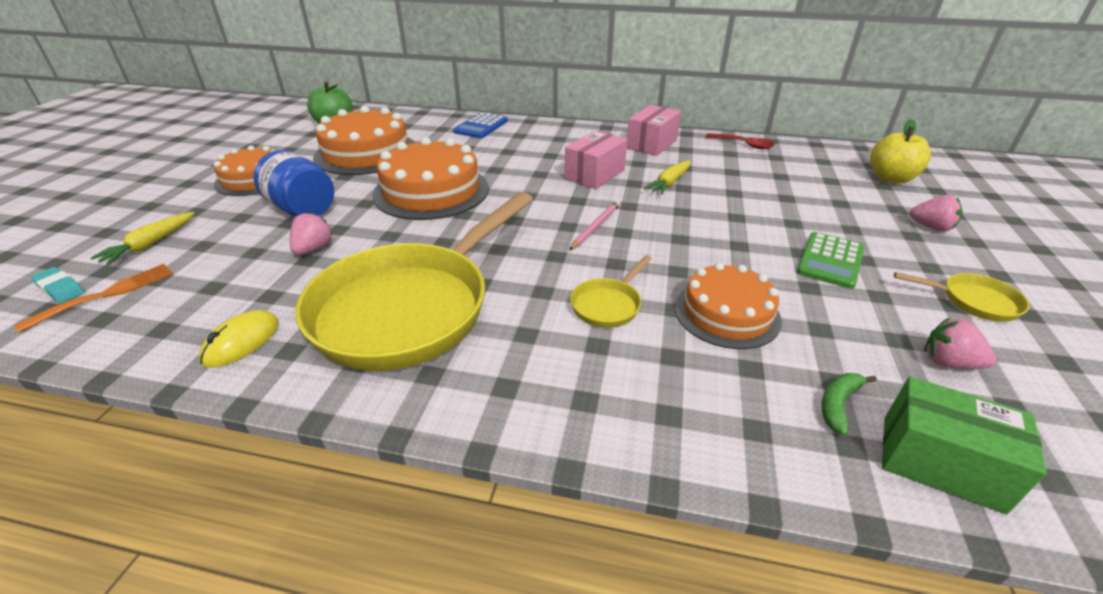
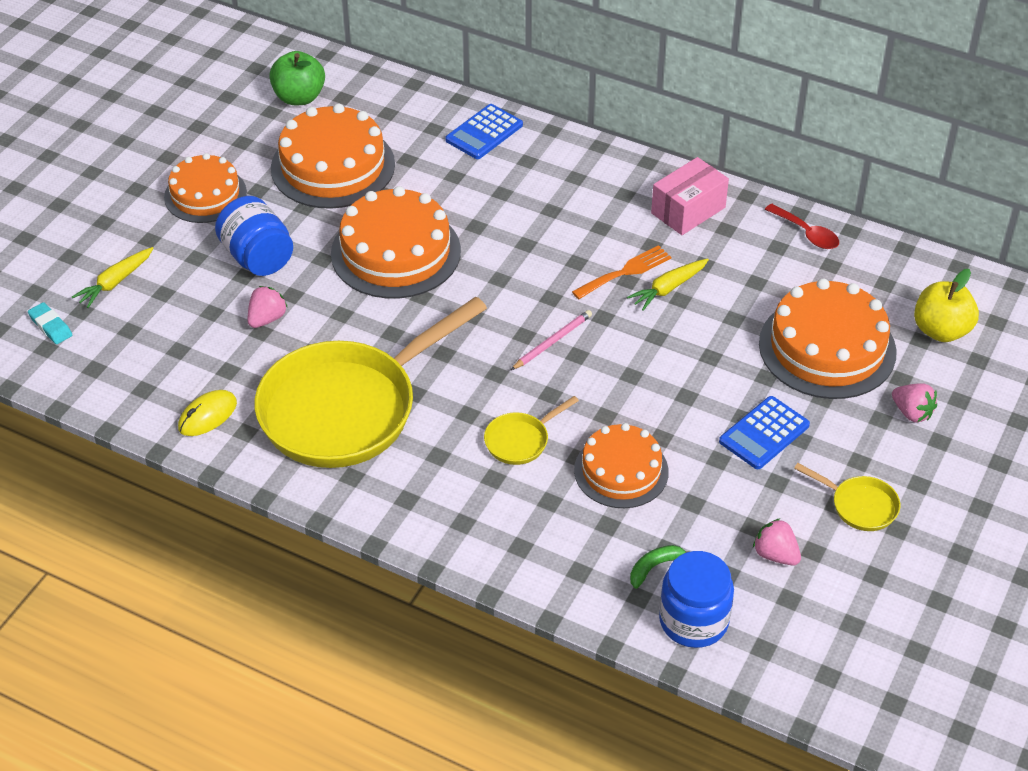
camera: 15 degrees right, 10 degrees up
orange fork [14,264,173,333] -> orange fork moved to [572,245,671,299]
pink box [565,130,627,189] -> none
green calculator [797,232,864,289] -> blue calculator [719,396,810,469]
green box [882,376,1047,514] -> blue jar [659,551,734,648]
none -> orange cake [759,278,897,399]

